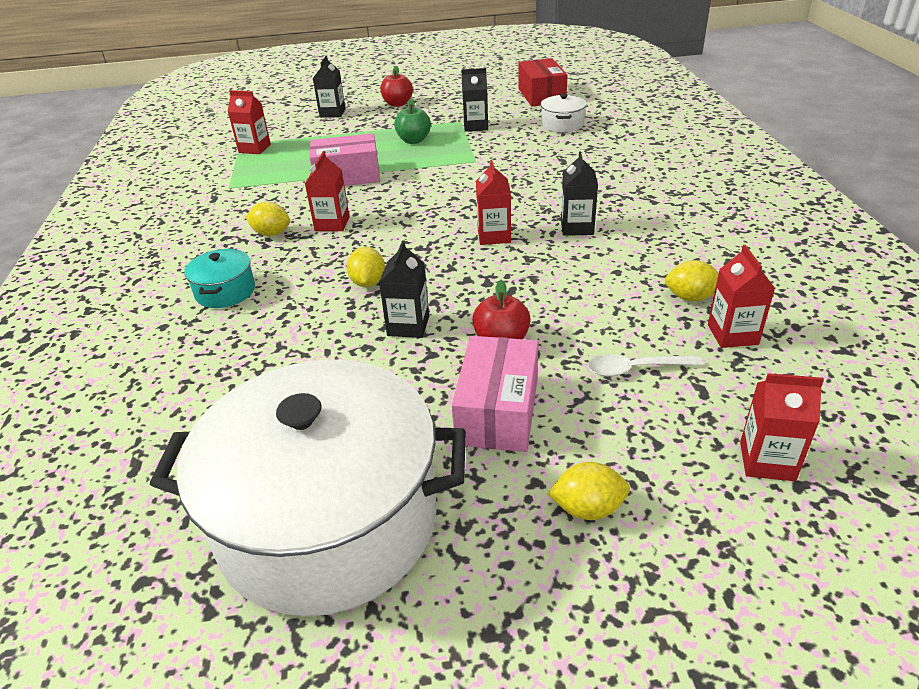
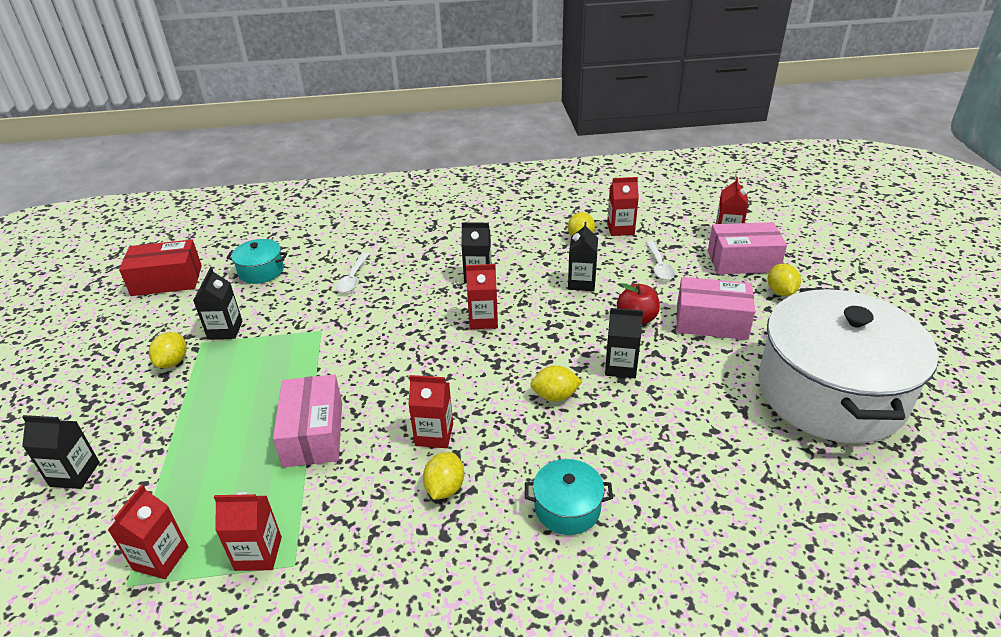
camera: 90 degrees left, 0 degrees up
red apple [380,66,413,107] -> none
green apple [394,99,431,144] -> none
white pot [541,94,586,133] -> turquoise pot [226,239,287,284]
none -> yellow lemon [149,332,187,368]
none -> red carton [214,492,282,571]
none -> white spoon [336,252,369,293]
none -> black carton [568,222,598,291]
none -> pink box [708,222,787,274]

